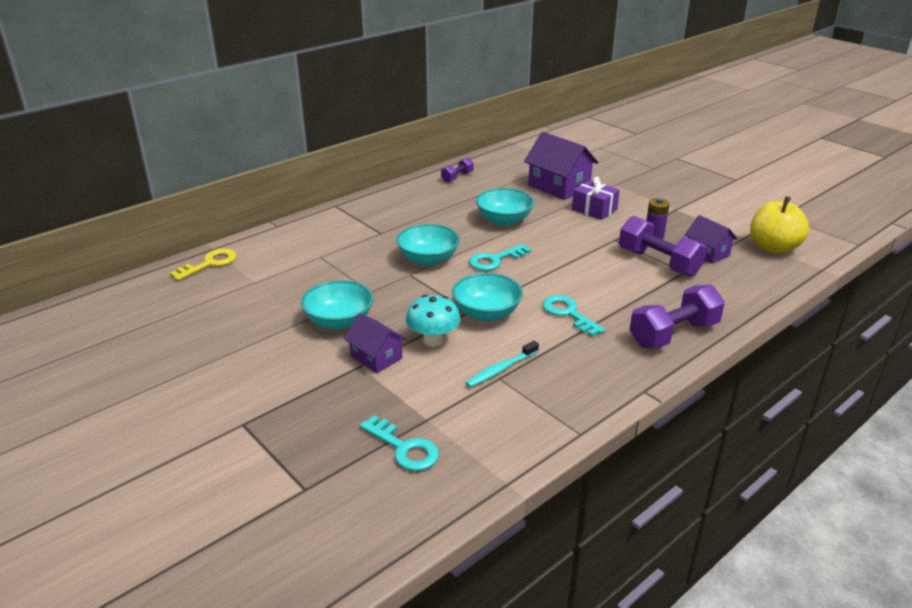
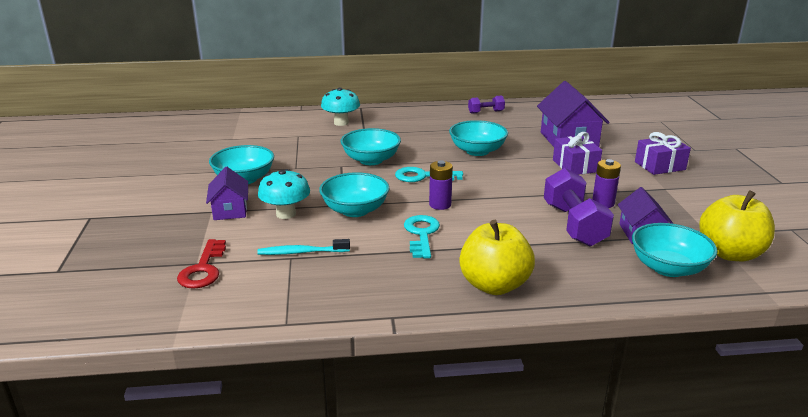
camera: 35 degrees right, 5 degrees down
yellow key [170,248,237,281] -> none
turquoise key [360,415,439,471] -> none
purple dumbbell [630,285,725,348] -> yellow apple [459,220,535,295]
none -> red key [177,239,226,289]
none -> turquoise mushroom [321,87,360,126]
none -> purple battery [429,161,453,210]
none -> turquoise bowl [632,223,718,277]
none -> purple gift [635,132,691,175]

